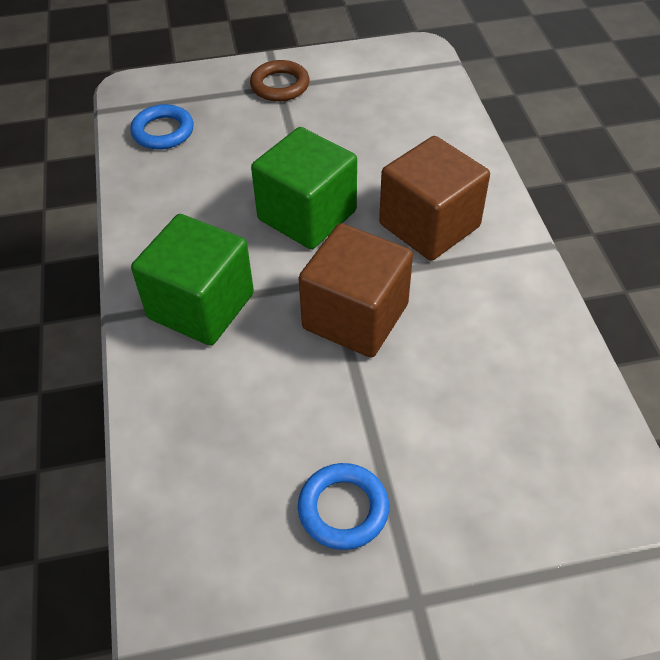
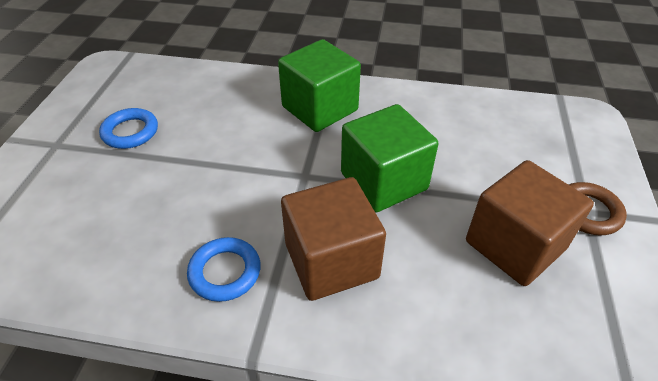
camera: 110 degrees right, 5 degrees down
blue ring [130,104,194,150] -> blue ring moved to [187,237,261,302]
brown cube [298,223,413,358] -> brown cube moved to [466,160,594,286]

